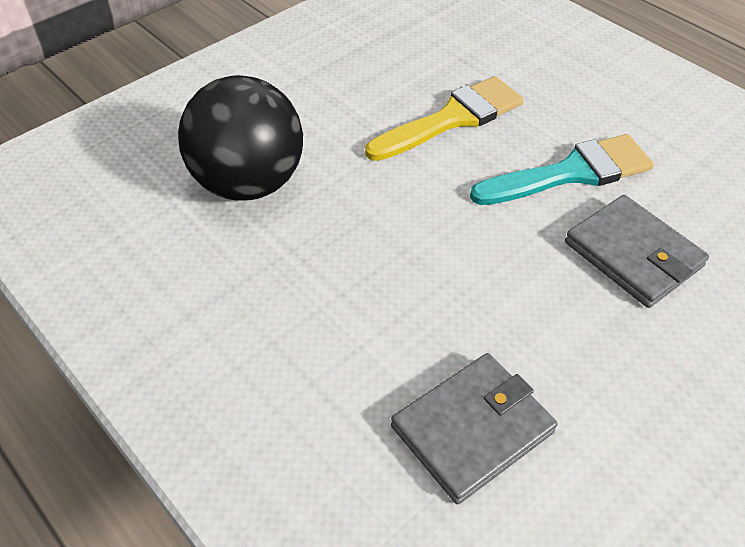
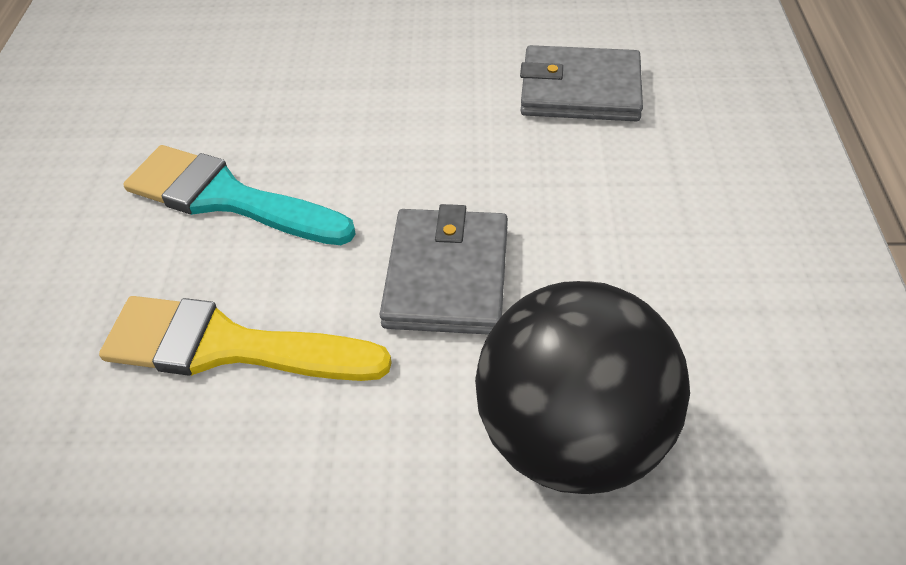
camera: 135 degrees left, 0 degrees up
grey wallet [565,195,709,308] -> grey wallet moved to [380,204,508,335]

